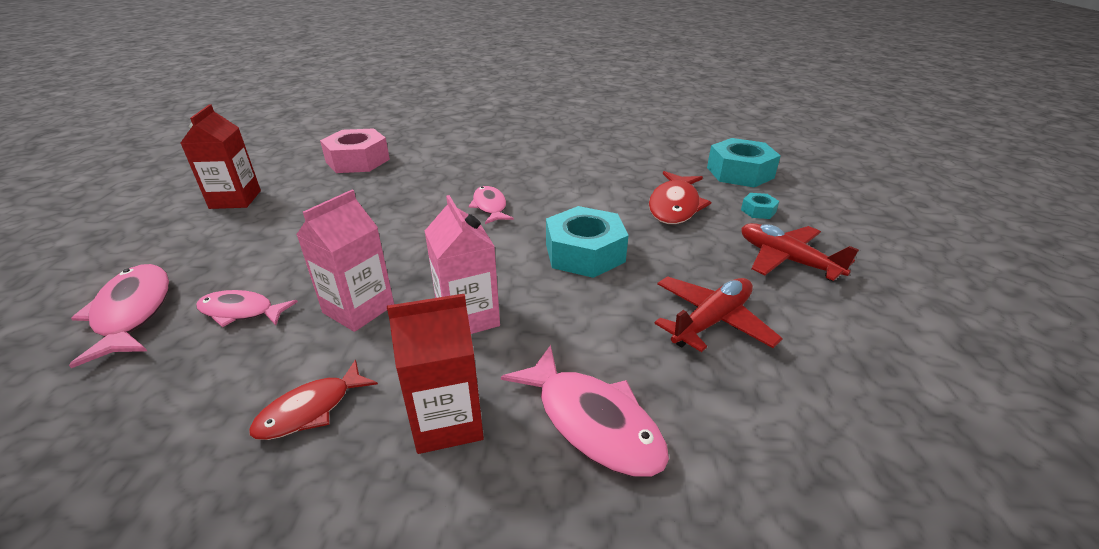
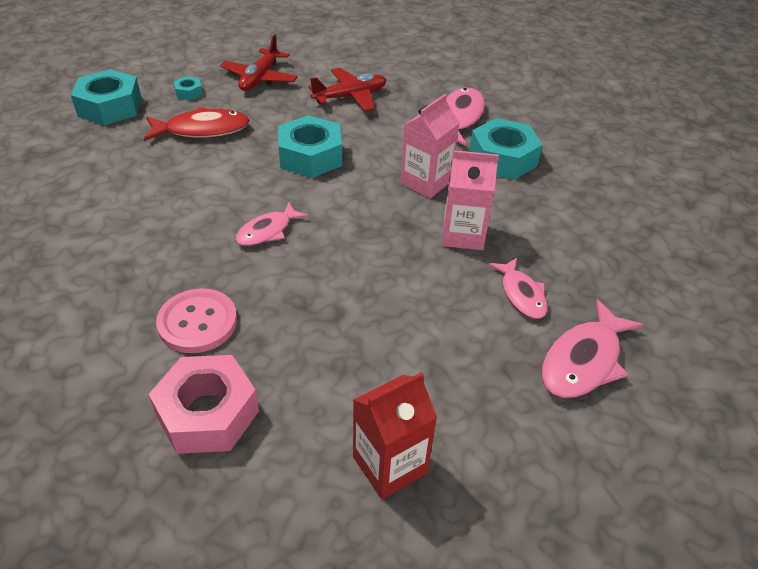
camera: 120 degrees left, 10 degrees up
red fish [249,360,378,440] -> none
red carton [387,293,484,454] -> turquoise nut [469,118,542,180]
red plane [654,276,783,352] -> red plane turned 135 degrees clockwise [308,68,386,111]
none -> pink button [156,288,237,353]

